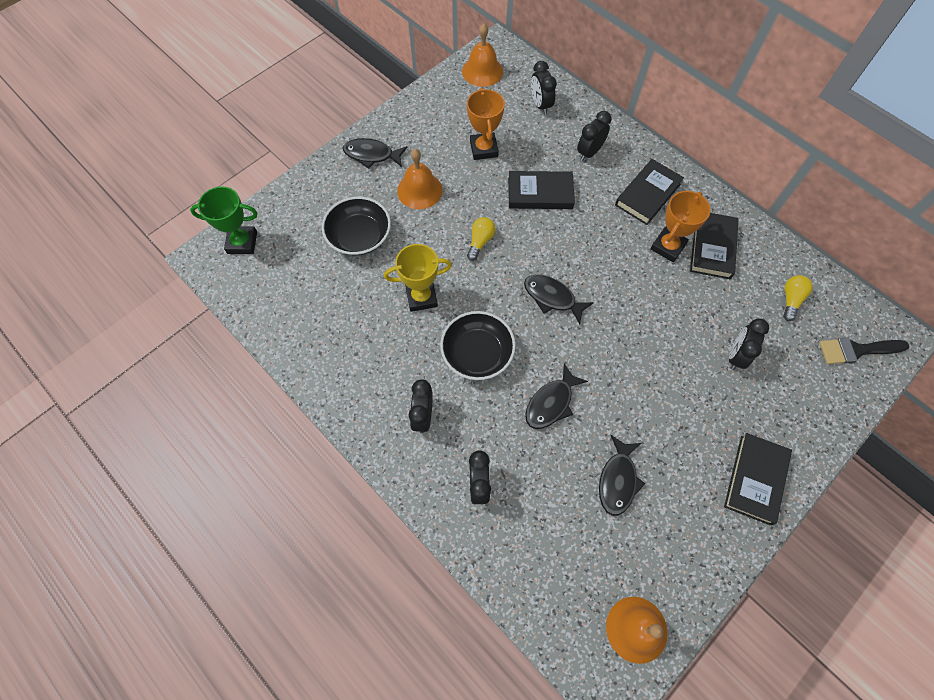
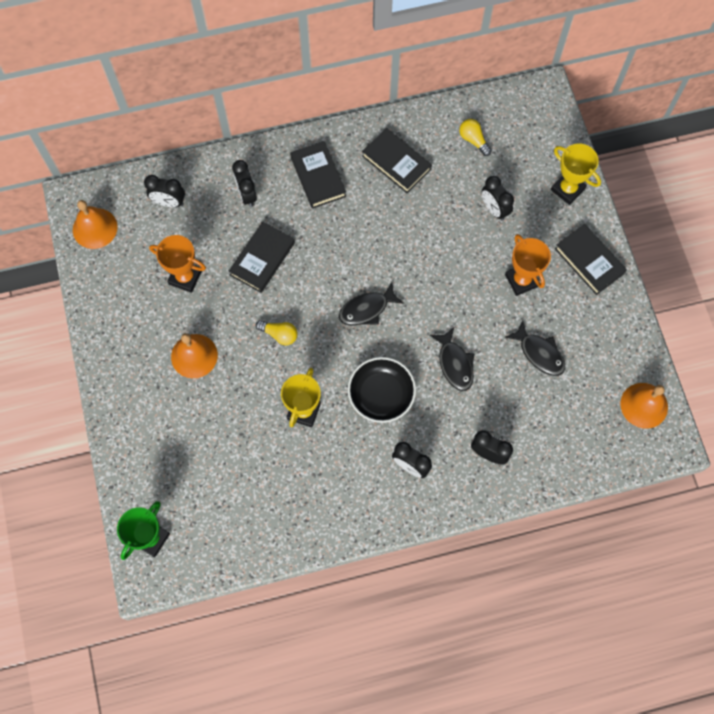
camera: 60 degrees left, 5 degrees up
black bowl [322,197,391,255] -> none
black fish [343,138,408,169] -> none
yellow light bulb [467,217,496,261] -> yellow light bulb turned 150 degrees clockwise [256,320,298,345]
orange trophy [650,191,710,262] -> orange trophy moved to [505,234,551,296]
black brush [819,338,909,364] -> none
none -> yellow trophy [551,143,601,205]

